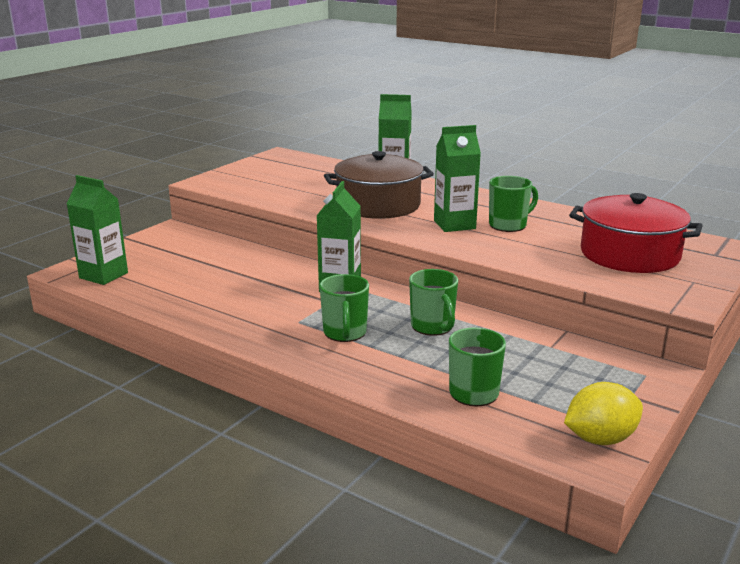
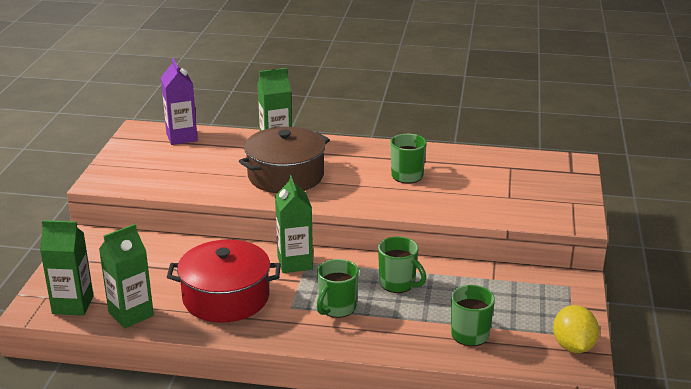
camera: 25 degrees left, 5 degrees up
green mug [320,274,369,342] -> green mug turned 60 degrees clockwise [317,259,359,318]
green carton [434,125,481,232] -> green carton moved to [99,224,154,328]
yellow lemon [564,382,643,445] -> yellow lemon turned 45 degrees counterclockwise [553,305,599,353]
red pot [569,193,703,273] -> red pot moved to [167,240,281,323]
none -> purple carton [161,58,198,145]

